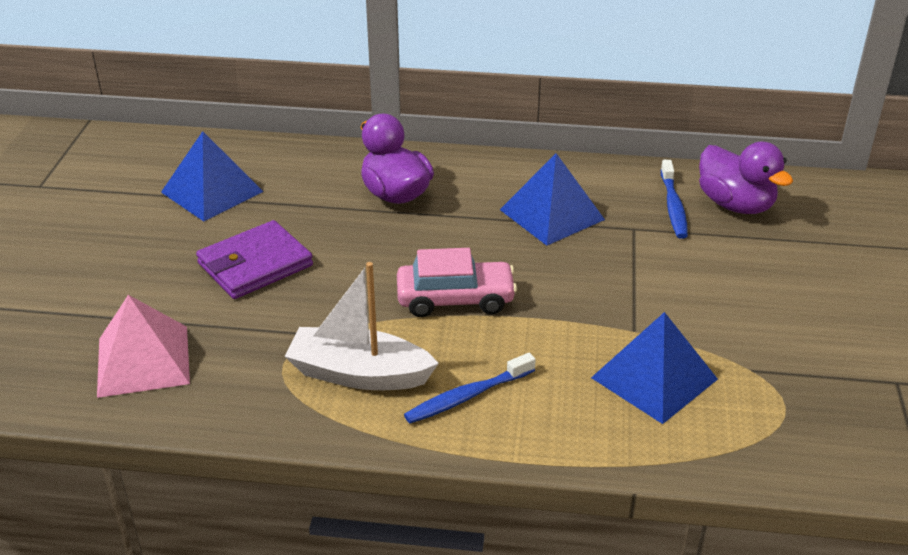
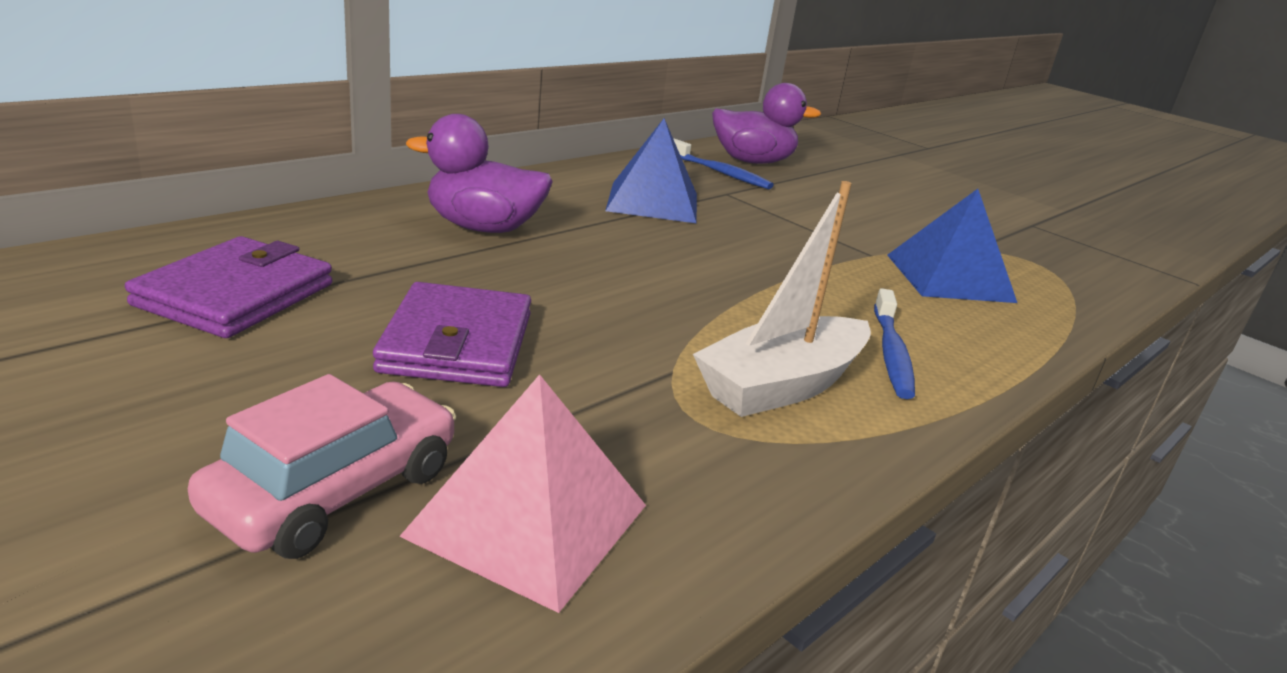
camera: 55 degrees left, 10 degrees down
blue pyramid [161,131,264,221] -> purple wallet [125,236,332,338]
pink car [397,248,517,317] -> pink car moved to [188,374,456,559]

